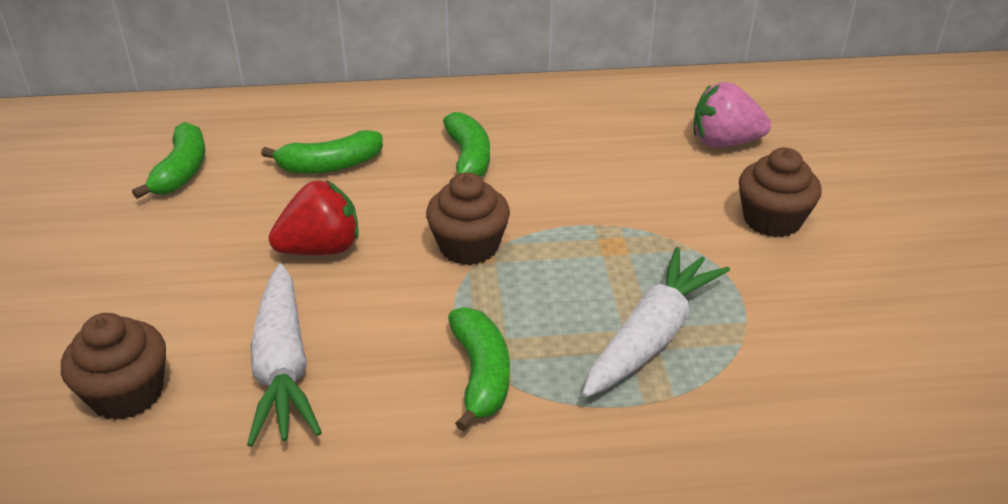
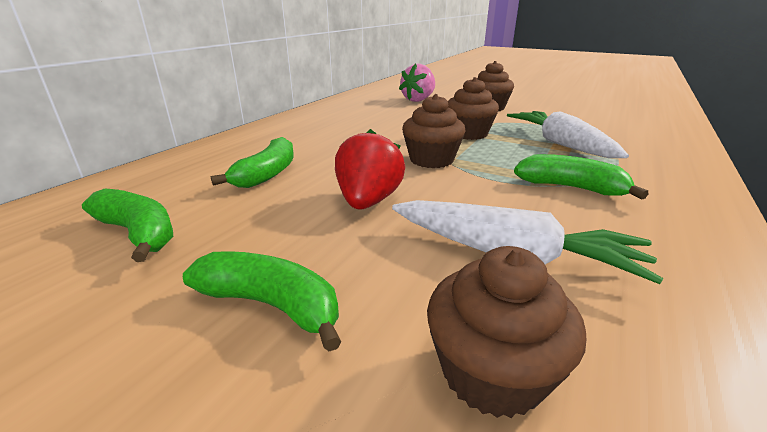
camera: 55 degrees left, 10 degrees down
green banana [443,112,490,182] -> green banana moved to [183,251,341,352]
none -> brown cupcake [448,77,499,140]

